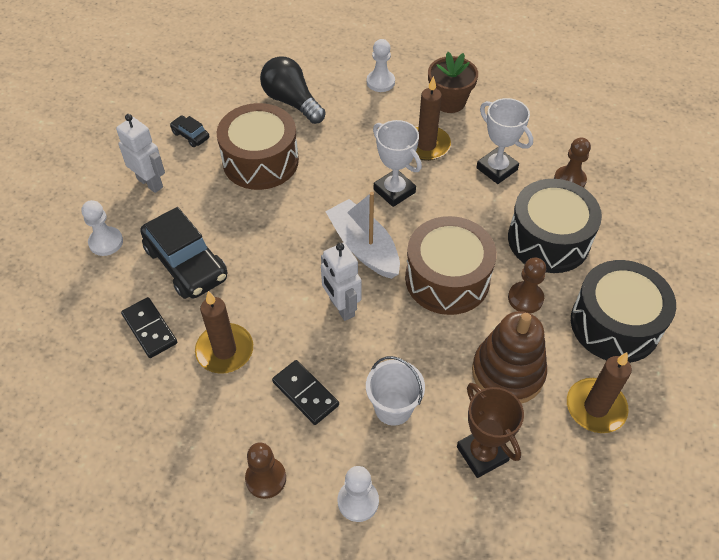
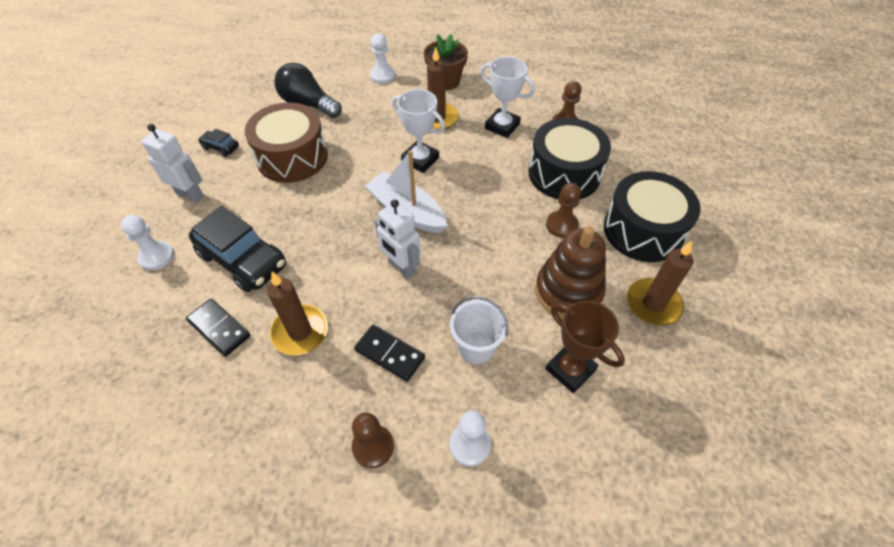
camera: 15 degrees left, 0 degrees up
brown drum [405,216,497,315] -> none

